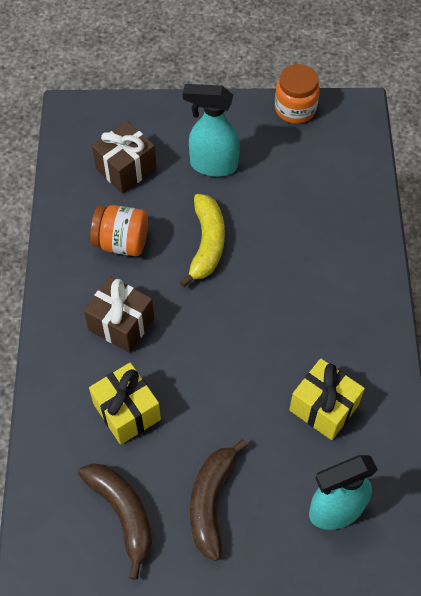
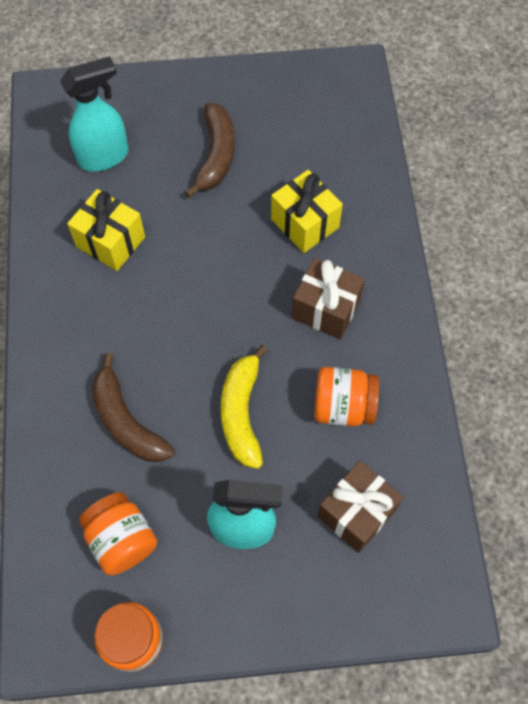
camera: 175 degrees right, 5 degrees up
brown banana [78,463,152,580] -> brown banana moved to [92,353,174,462]
none -> orange jar [79,492,157,575]

